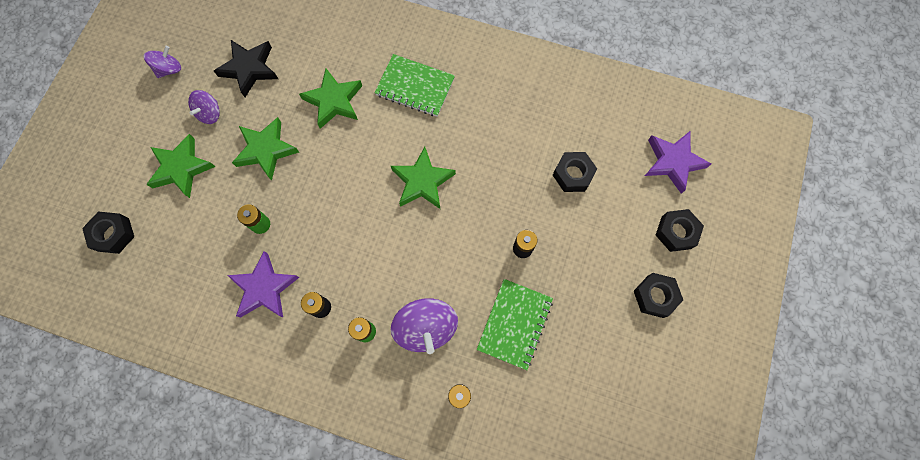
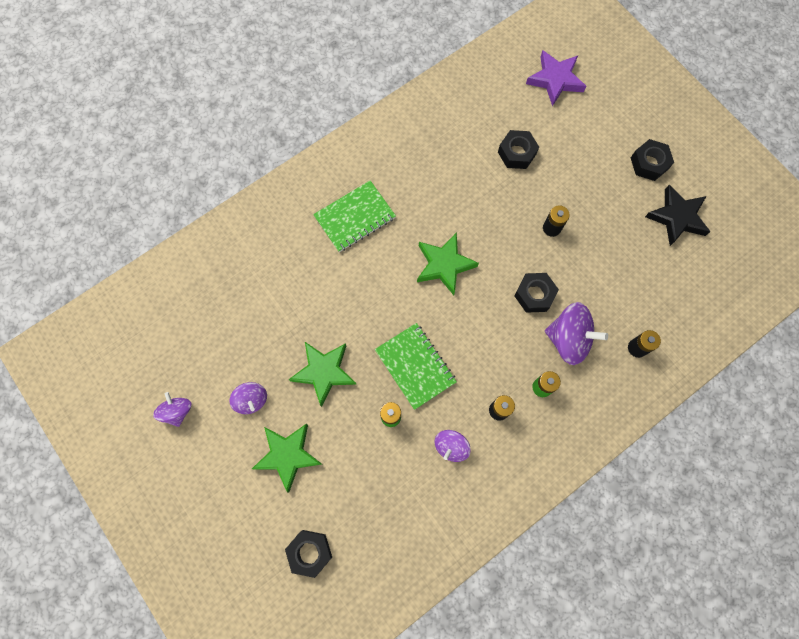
camera: 55 degrees left, 0 degrees up
black star [214,40,278,97] -> black star moved to [645,185,710,246]
purple star [227,251,300,317] -> purple spinning top [434,430,471,462]
green star [299,68,362,129] -> none
green notebook [477,279,553,370] -> green notebook moved to [375,323,457,410]
black nut [656,209,704,252] -> black nut moved to [514,273,559,313]

